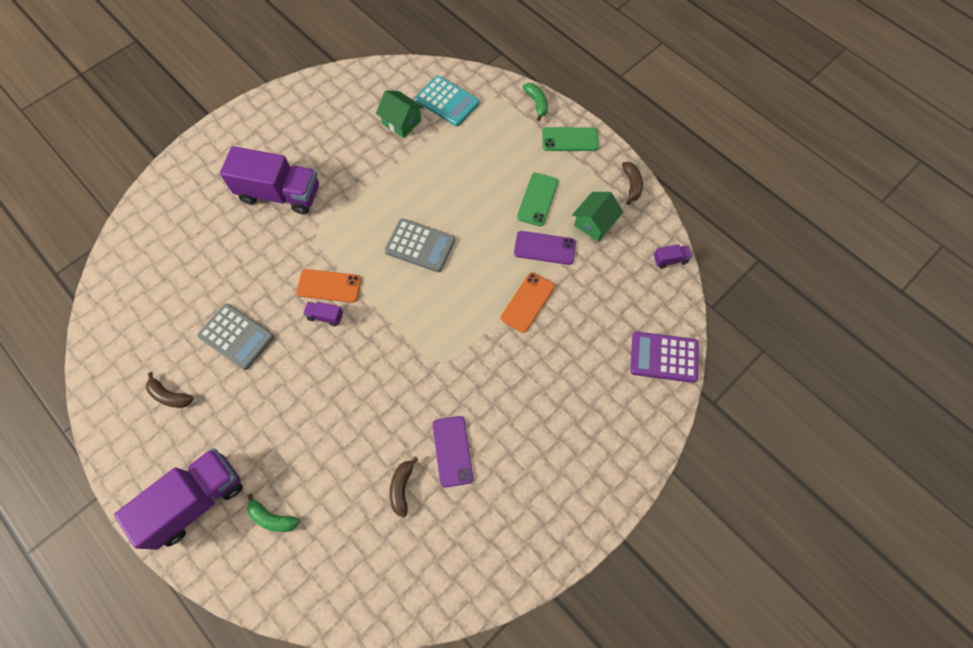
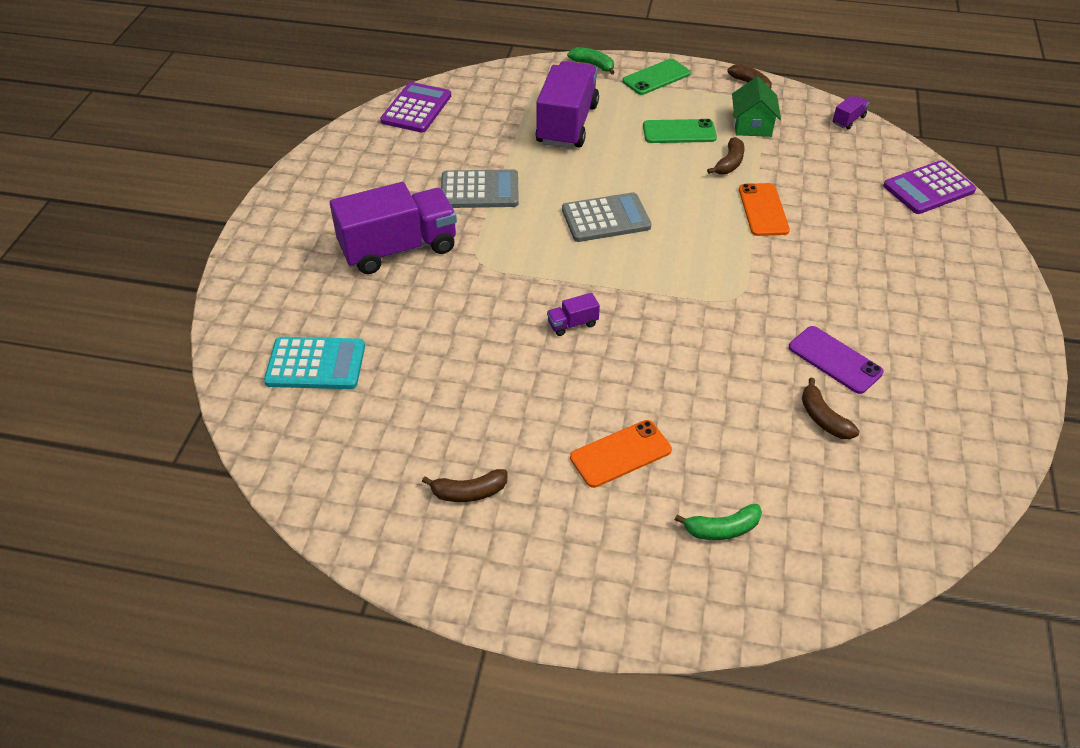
camera: 35 degrees left, 20 degrees down
purple truck [114,448,243,550] -> purple truck moved to [535,61,599,148]
grey calculator [197,303,274,370] -> grey calculator moved to [441,169,519,208]
orange phone [296,269,362,303] -> orange phone moved to [570,420,672,488]
green house [376,90,424,138] -> none
turquoise calculator [415,76,479,126] -> turquoise calculator moved to [264,337,365,389]
purple phone [514,231,576,265] -> brown banana [707,137,745,174]
green phone [517,173,558,227] -> green phone turned 75 degrees counterclockwise [643,119,717,143]
none -> purple calculator [380,82,451,132]

